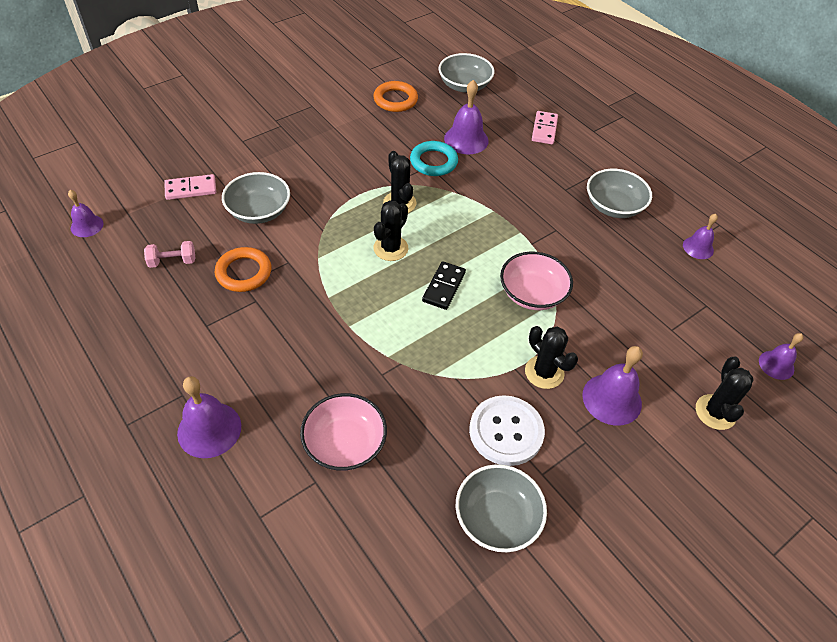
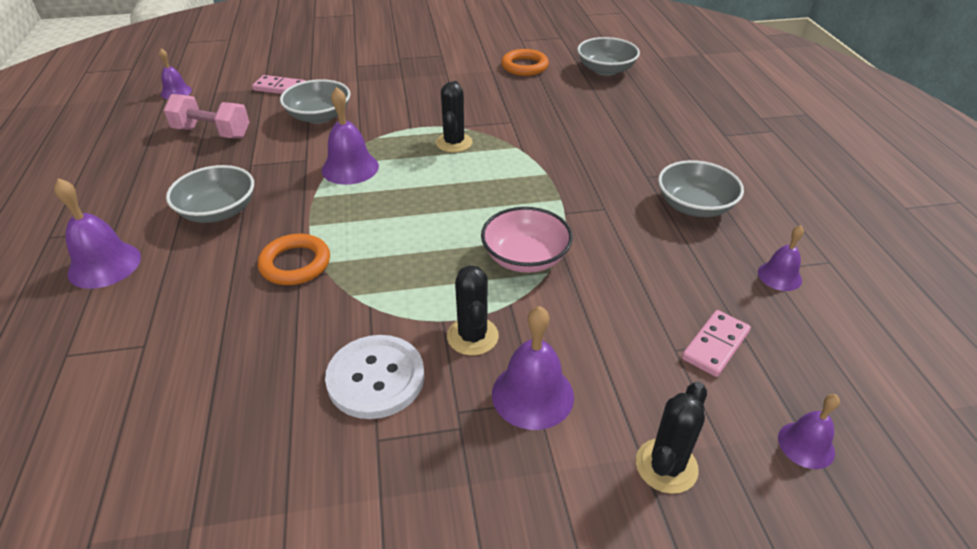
camera: 30 degrees right, 10 degrees down
pink dumbbell [144,241,196,268] -> pink dumbbell [164,94,249,138], size x1.64
orange ring [215,247,271,292] -> orange ring moved to [258,234,330,285]
pink bowl [300,393,387,471] -> none
black cactus [373,200,409,261] -> none
turquoise ring [410,141,458,176] -> none
black domino [422,261,466,310] -> none
purple bell [444,80,489,154] -> purple bell moved to [321,87,379,185]
grey bowl [456,464,547,552] -> grey bowl moved to [166,165,254,223]
pink domino [532,111,558,144] -> pink domino moved to [682,310,751,377]

